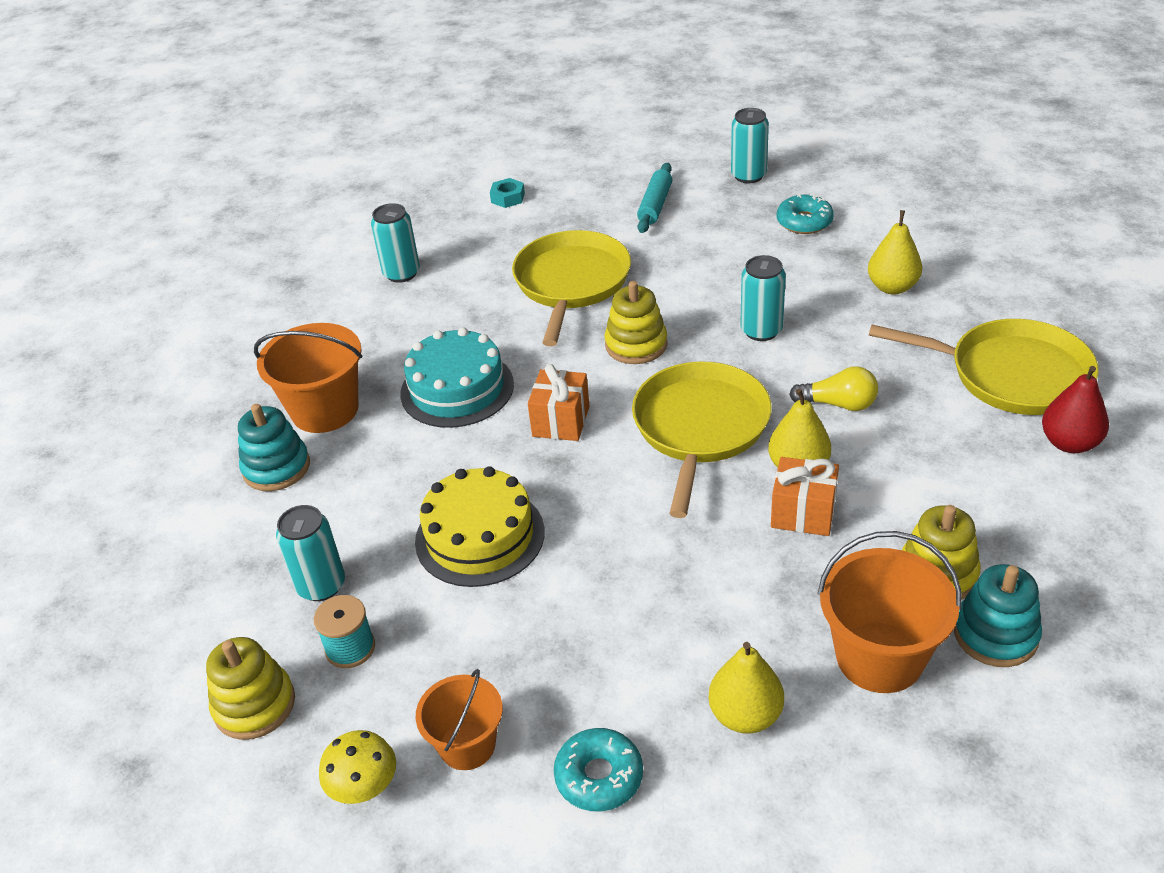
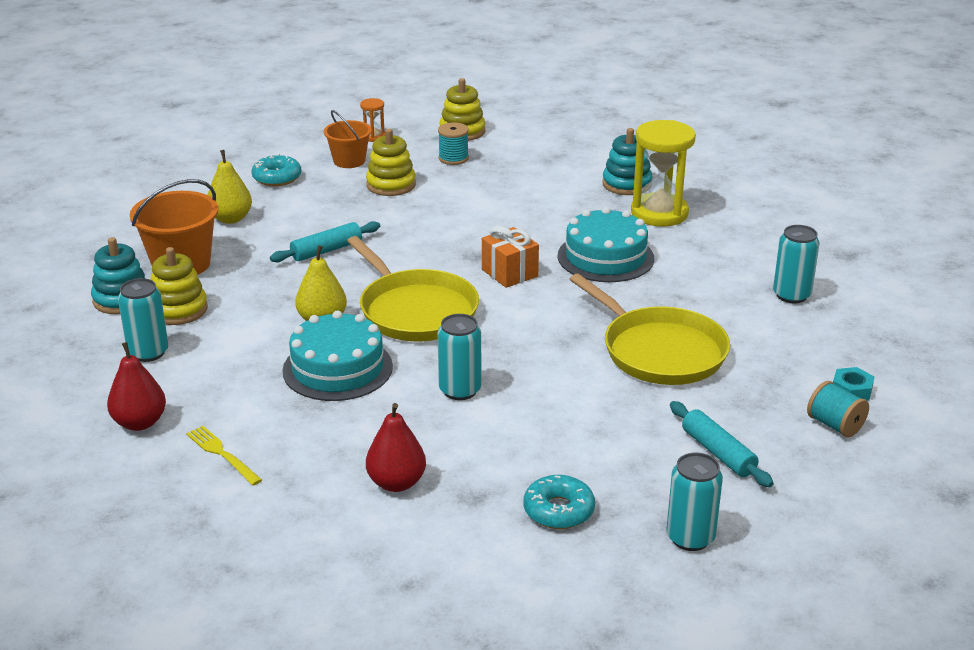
camera: 130 degrees right, 10 degrees down
orange bucket [254,323,362,433] -> yellow hourglass [631,120,696,226]
turquoise can [276,505,345,601] -> turquoise can moved to [118,278,169,362]
yellow mushroom [319,730,396,804] -> orange hourglass [360,98,385,142]
yellow cake [415,467,545,587] -> none
yellow stacking toy [604,281,668,364] -> yellow stacking toy moved to [366,129,416,196]
orange gift [771,457,839,536] -> none
yellow light bulb [789,366,878,411] -> turquoise cake [282,310,393,401]
yellow pear [868,210,922,294] -> red pear [366,403,426,492]
yellow pan [869,319,1099,415] -> yellow fork [186,426,262,486]
none -> turquoise rolling pin [270,221,380,263]
none -> turquoise spool [807,381,869,437]

